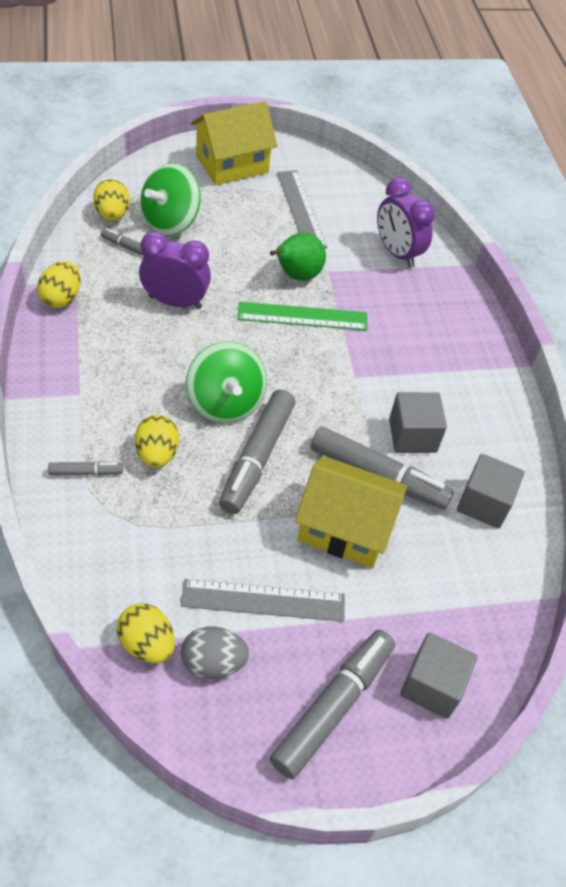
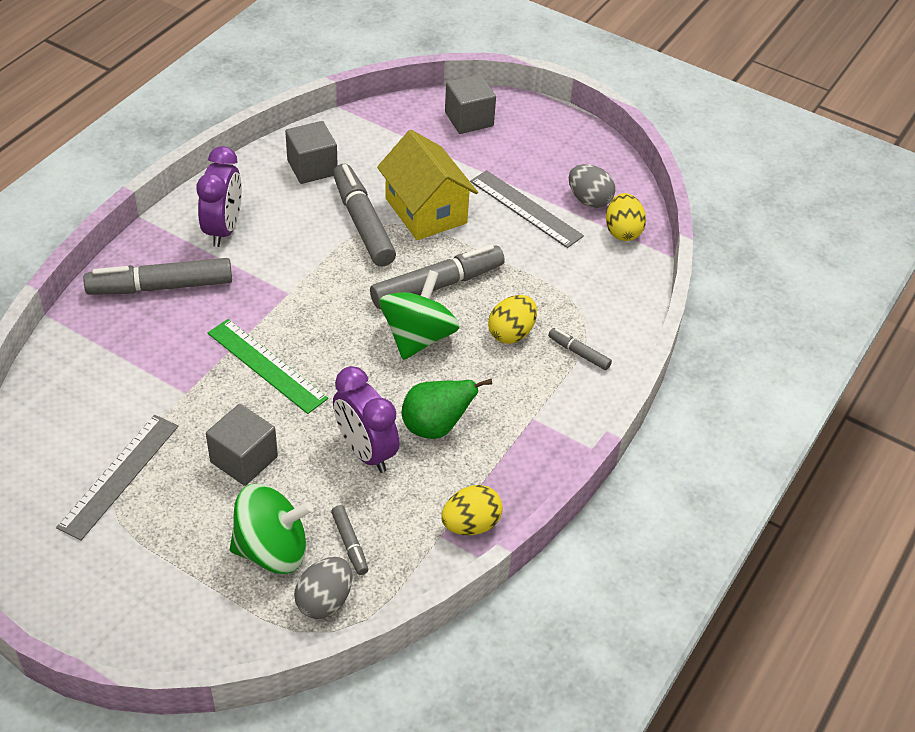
camera: 135 degrees left, 5 degrees down
yellow egg [93,179,130,221] -> grey egg [294,557,352,619]
yellow house [191,101,278,185] -> none
green pear [270,232,326,281] -> green pear moved to [402,379,492,439]
grey marker [270,630,395,779] -> grey marker moved to [83,258,232,295]
purple clock [377,178,435,268] -> purple clock moved to [196,146,242,247]
grey cube [389,392,447,453] -> grey cube moved to [206,404,278,486]

